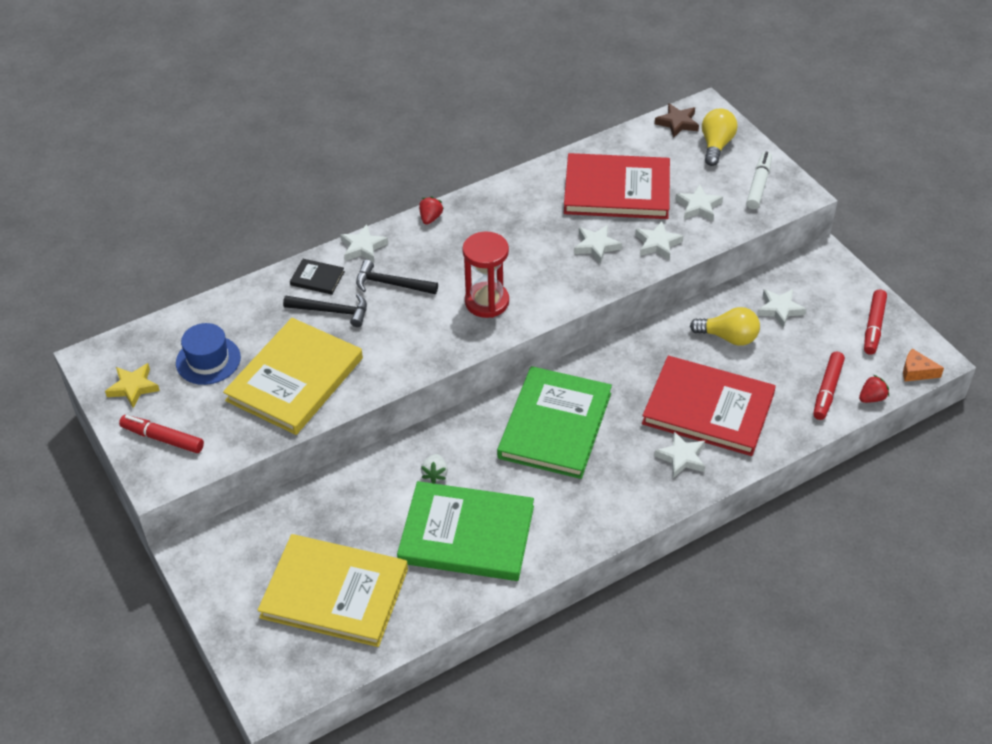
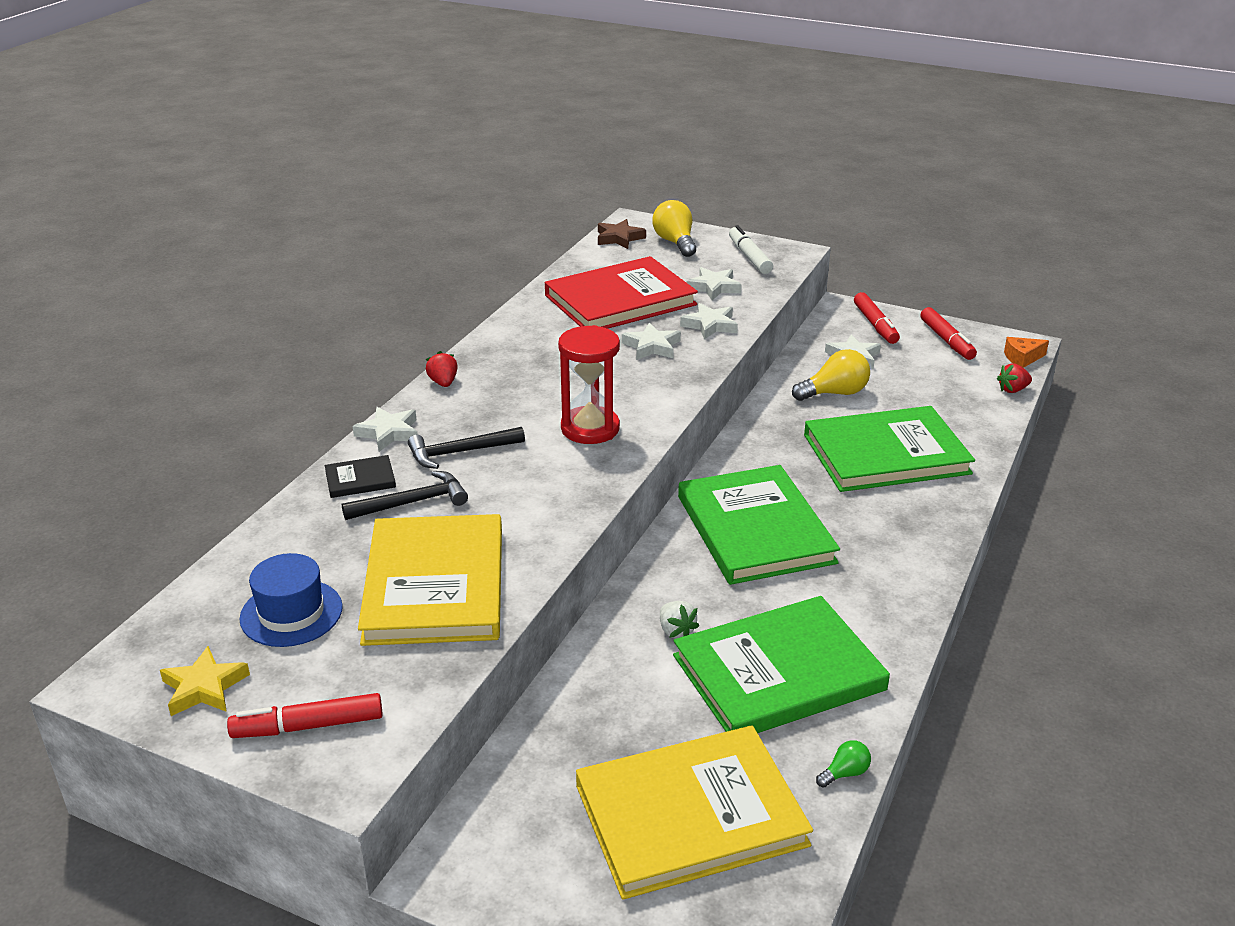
camera: 35 degrees left, 15 degrees down
red book [642,356,776,456] -> green book [804,406,975,492]
white star [654,431,705,478] -> none
red marker [813,352,845,420] -> red marker moved to [854,292,900,344]
red strawberry [859,375,889,403] -> red strawberry turned 135 degrees counterclockwise [997,364,1032,393]
none -> green light bulb [816,740,871,788]

